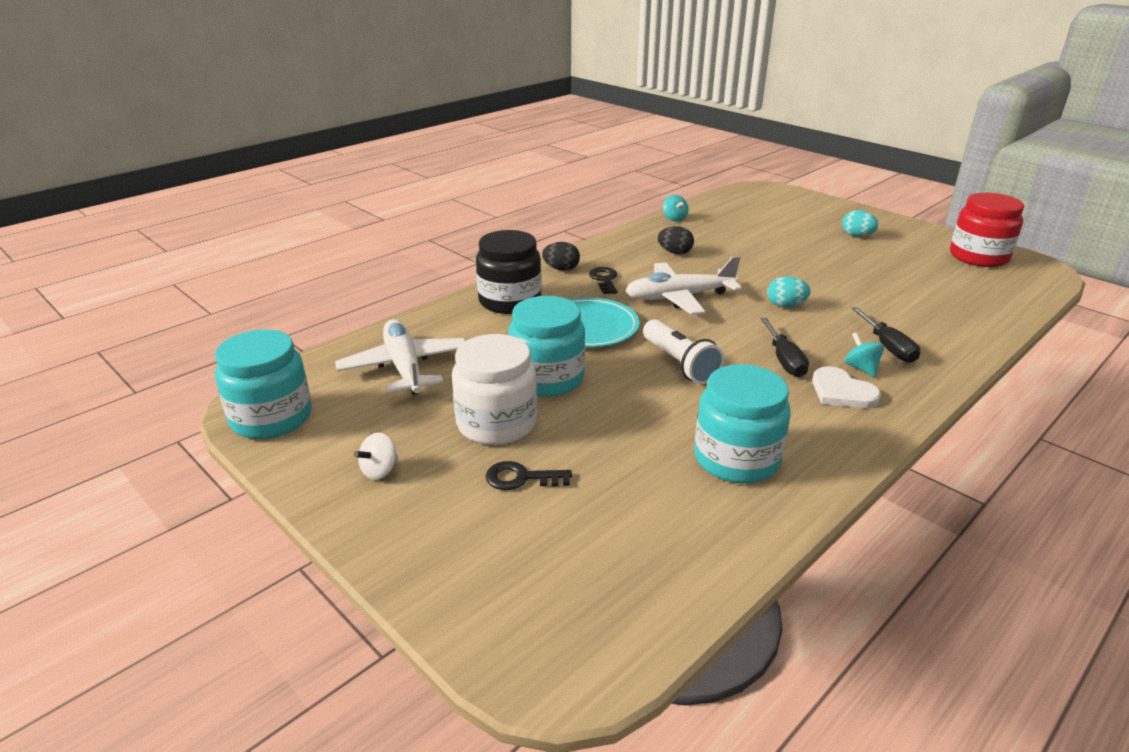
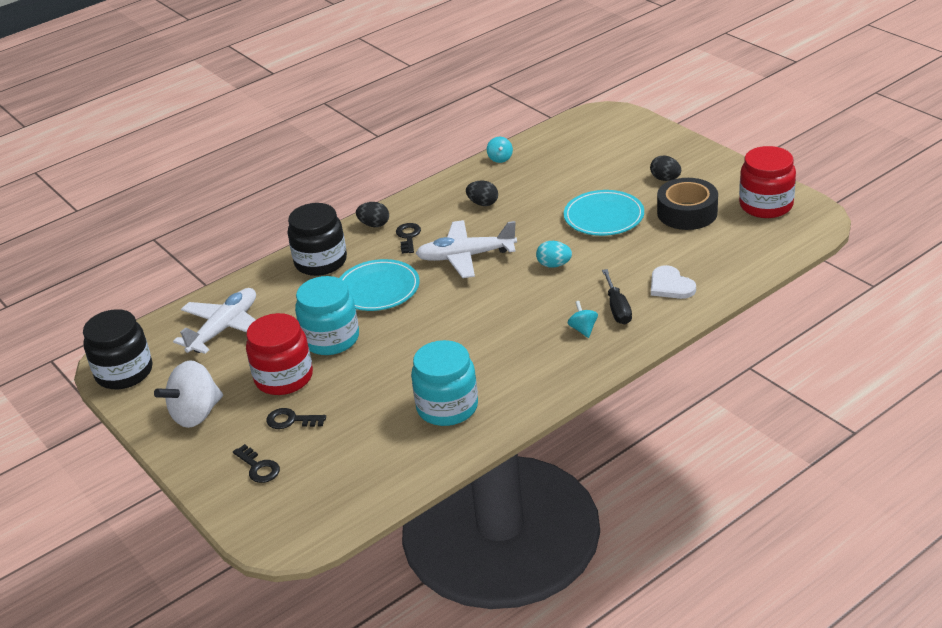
camera: 10 degrees right, 5 degrees up
turquoise jar [215,329,312,439] -> black jar [83,309,152,389]
white plane [335,320,466,395] -> white plane turned 45 degrees clockwise [173,288,256,354]
white spinning top [354,432,398,480] -> white spinning top [154,360,223,428], size x2.02
white jar [452,334,537,445] -> red jar [246,313,313,395]
white flashlight [643,319,724,384] -> none
black screwdriver [760,318,809,377] -> none
white heart [812,366,881,408] -> white heart moved to [651,265,696,299]
turquoise egg [842,210,879,237] -> black egg [650,156,681,181]
none -> black key [233,444,280,483]
none -> turquoise plate [564,190,644,236]
none -> black tape [657,178,718,230]

